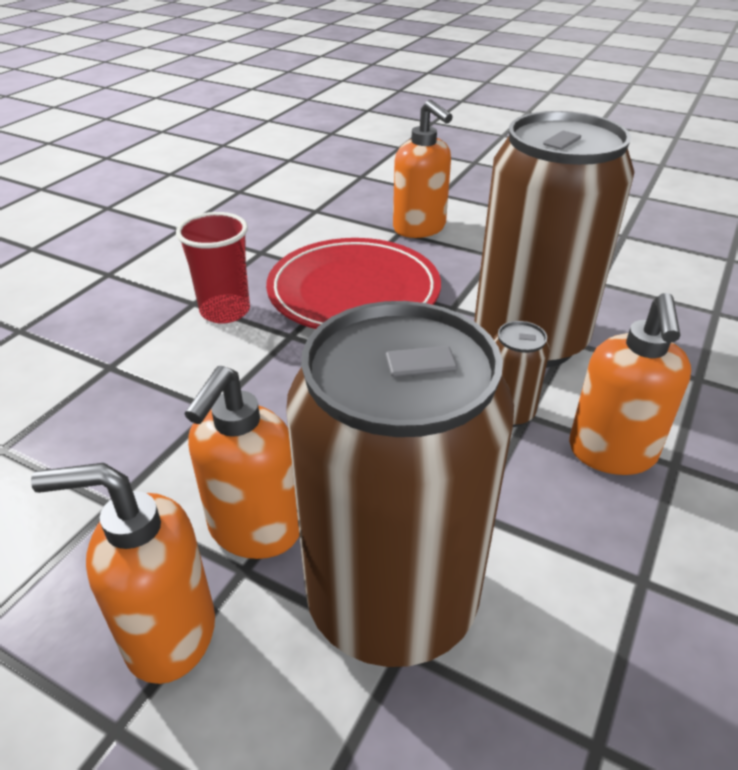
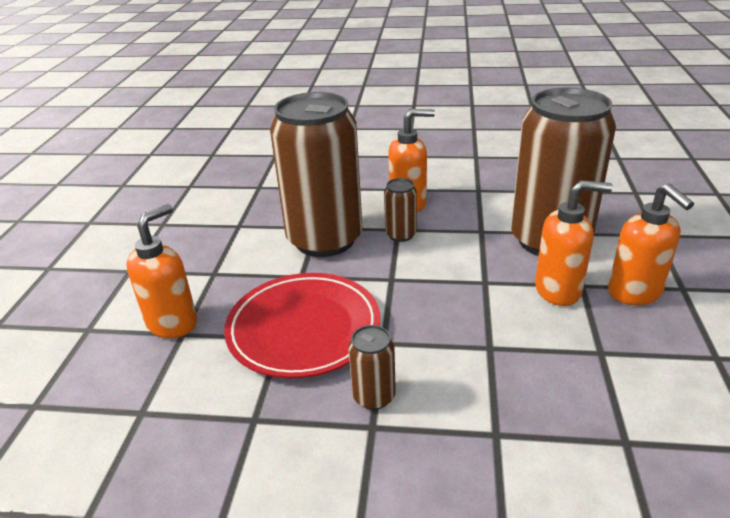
camera: 110 degrees left, 5 degrees down
red cup [176,212,250,324] -> brown can [348,325,396,410]

